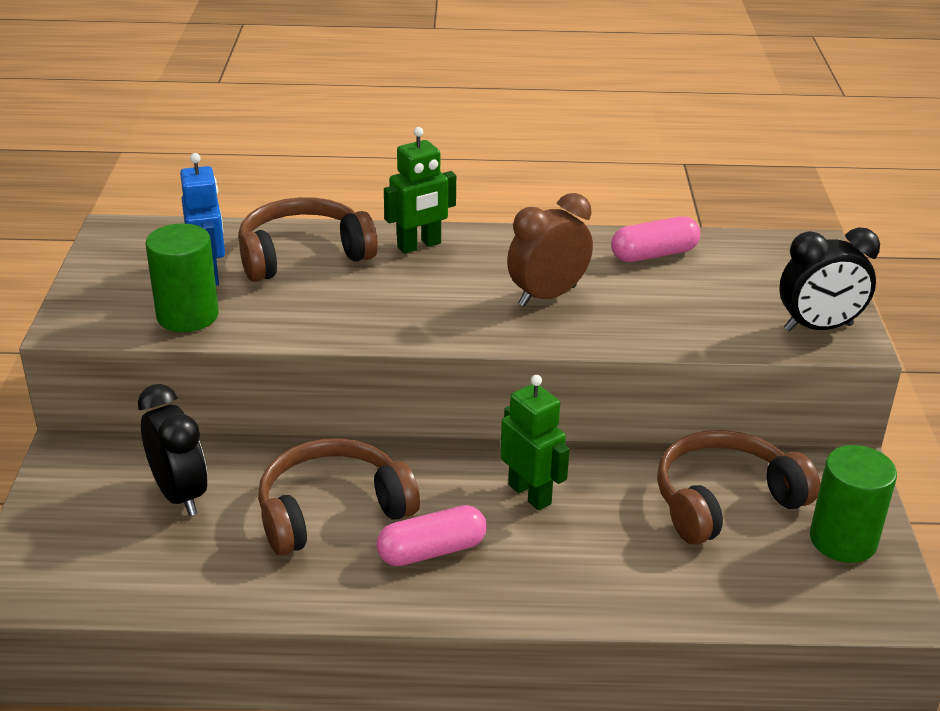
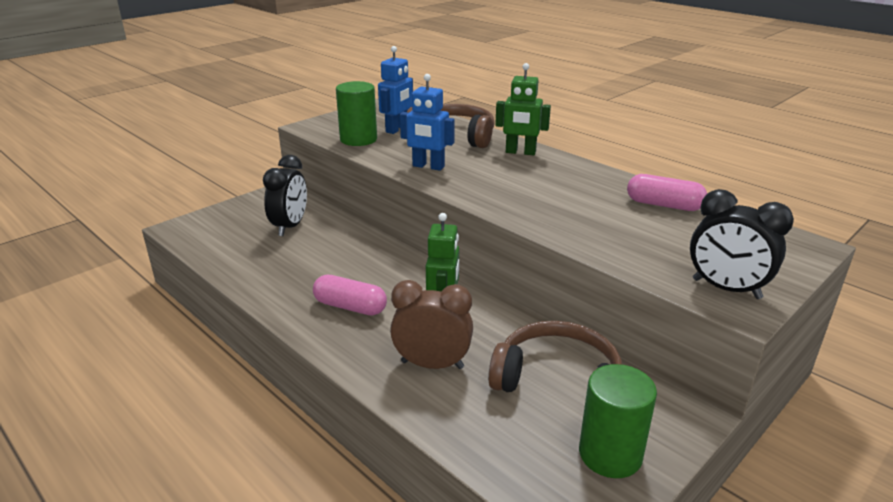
camera: 45 degrees right, 5 degrees down
brown headphones [258,438,420,556] -> none
brown clock [507,193,593,307] -> brown clock moved to [390,280,473,369]
none -> blue robot [400,74,455,171]

